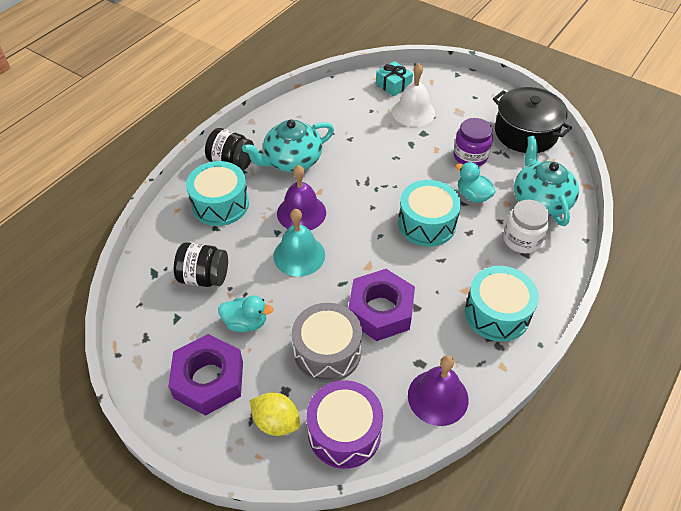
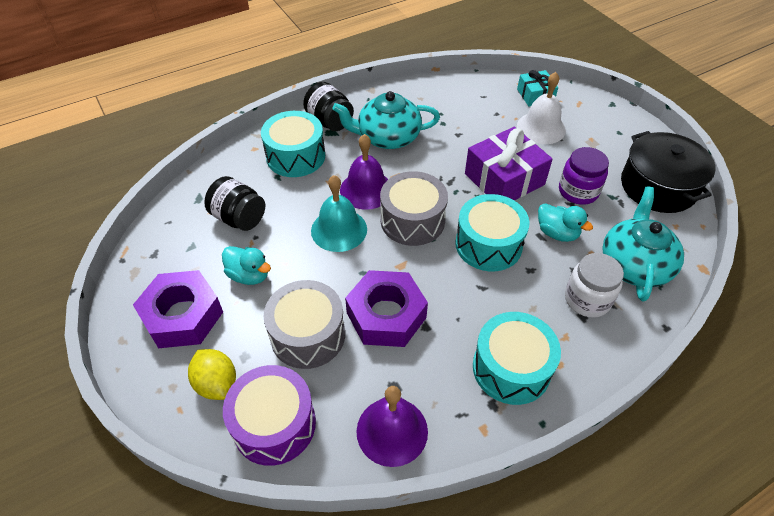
camera: 25 degrees right, 0 degrees up
turquoise duck [456,162,496,203] -> turquoise duck turned 150 degrees clockwise [538,203,593,242]
none -> grey drum [380,171,448,246]
none -> purple gift [465,127,553,201]

